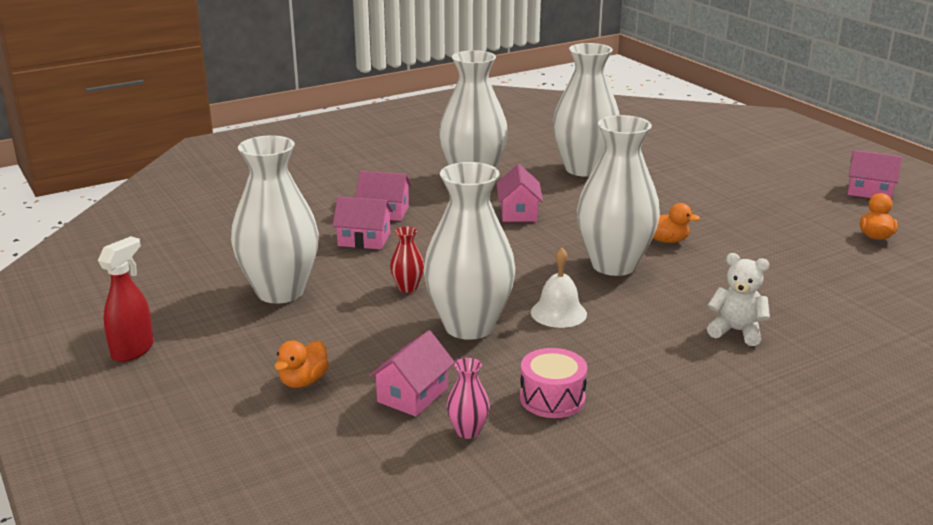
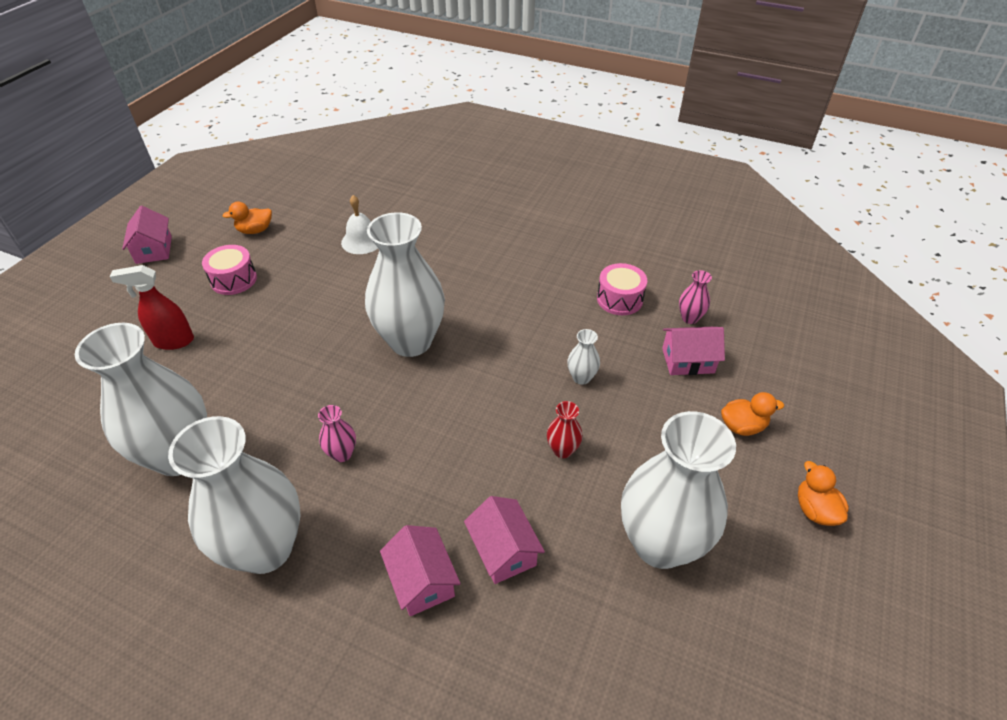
camera: 125 degrees left, 20 degrees up
red spray bottle [98,236,154,362] -> red spray bottle moved to [110,265,194,350]
white vase [424,162,515,340] -> white vase [567,329,600,385], size x0.41
pink house [497,164,543,222] -> pink vase [318,405,356,462]
white bell [531,248,587,328] -> white bell moved to [341,195,378,254]
orange duck [653,203,700,243] -> orange duck moved to [798,461,849,526]
white teddy bear [707,253,770,346] -> none
none -> pink drum [202,245,257,295]

